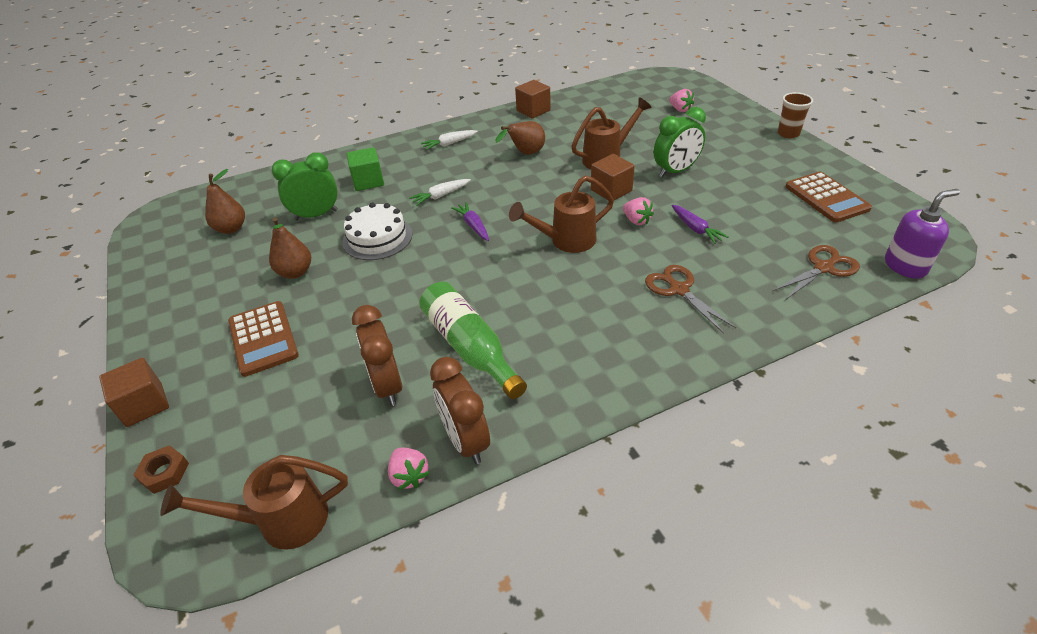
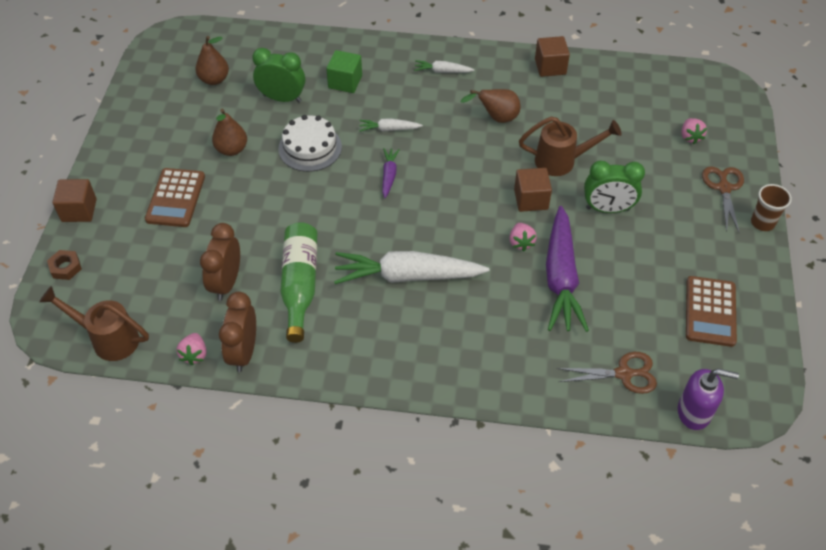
camera: 30 degrees right, 10 degrees up
brown watering can [509,175,614,253] -> none
brown scissors [645,265,736,334] -> brown scissors moved to [702,166,744,234]
purple carrot [672,205,729,244] -> purple carrot [546,206,589,332], size x2.16
none -> white carrot [334,251,489,284]

